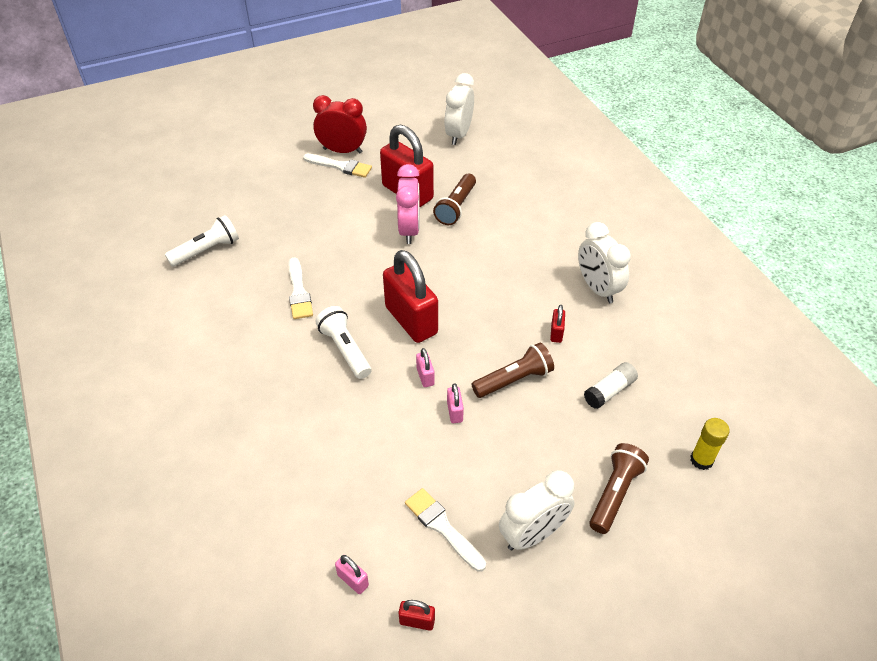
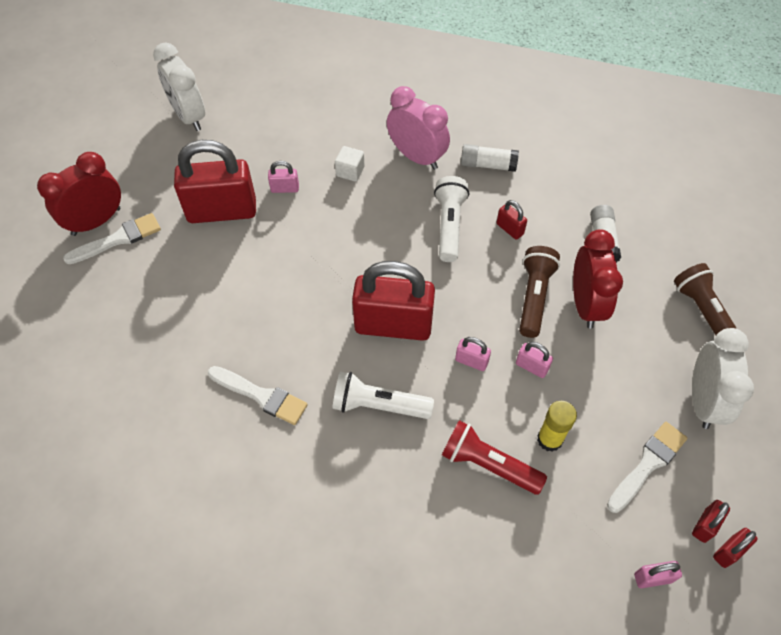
camera: 50 degrees left, 10 degrees up
white flashlight [165,215,239,267] -> white flashlight moved to [434,176,469,262]
pink clock [396,164,420,244] -> pink clock moved to [387,86,450,170]
white brush [405,488,486,572] -> white brush turned 135 degrees clockwise [607,422,687,513]
brown flashlight [433,174,476,225] -> pink padlock [268,161,299,193]
white clock [578,222,631,303] -> white glue stick [461,144,519,172]
yellow glue stick [690,418,730,470] -> yellow glue stick moved to [537,401,577,452]
none -> white cube [335,146,365,182]
none -> red flashlight [442,420,547,495]
none -> red clock [573,229,623,329]
none -> red padlock [692,500,730,543]

